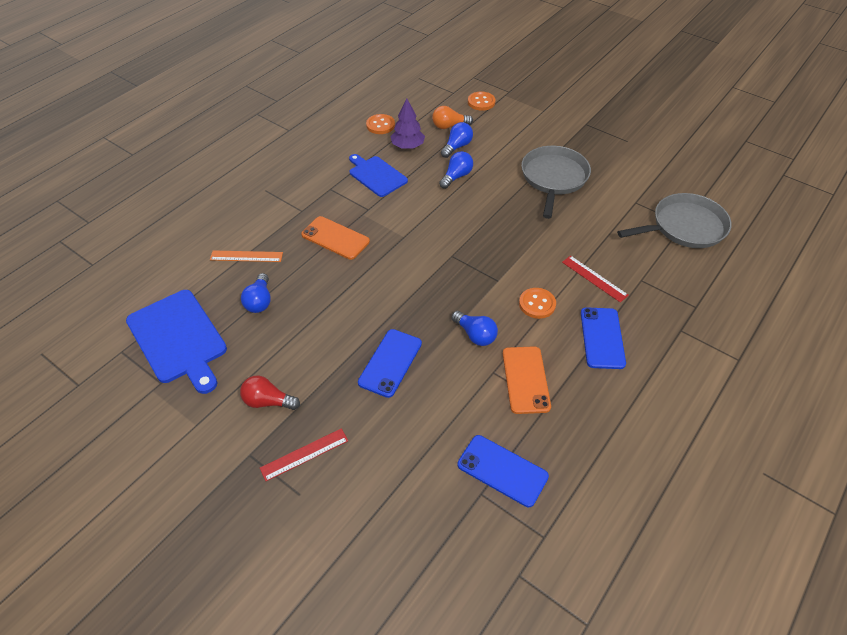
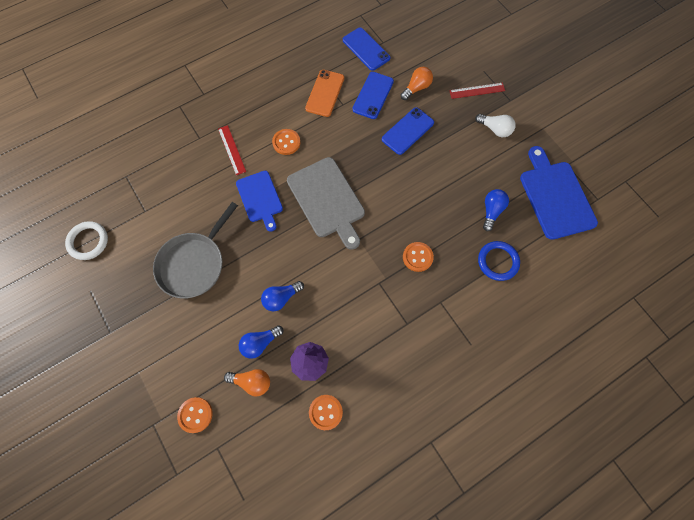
camera: 160 degrees left, 20 degrees up
orange ruler [210,250,283,262] -> blue ring [478,241,520,281]
red light bulb [240,376,300,410] -> white light bulb [475,114,516,137]
orange phone [301,216,370,260] -> orange button [403,242,434,272]
blue cutting board [349,154,408,197] -> blue cutting board moved to [236,171,283,232]
blue light bulb [451,311,498,346] -> none
blue phone [581,307,626,369] -> blue phone moved to [352,72,394,119]
grey pan [617,193,732,248] -> none
none -> white ring [65,221,108,260]
none -> grey cutting board [287,157,365,250]
none -> orange light bulb [401,67,433,100]

